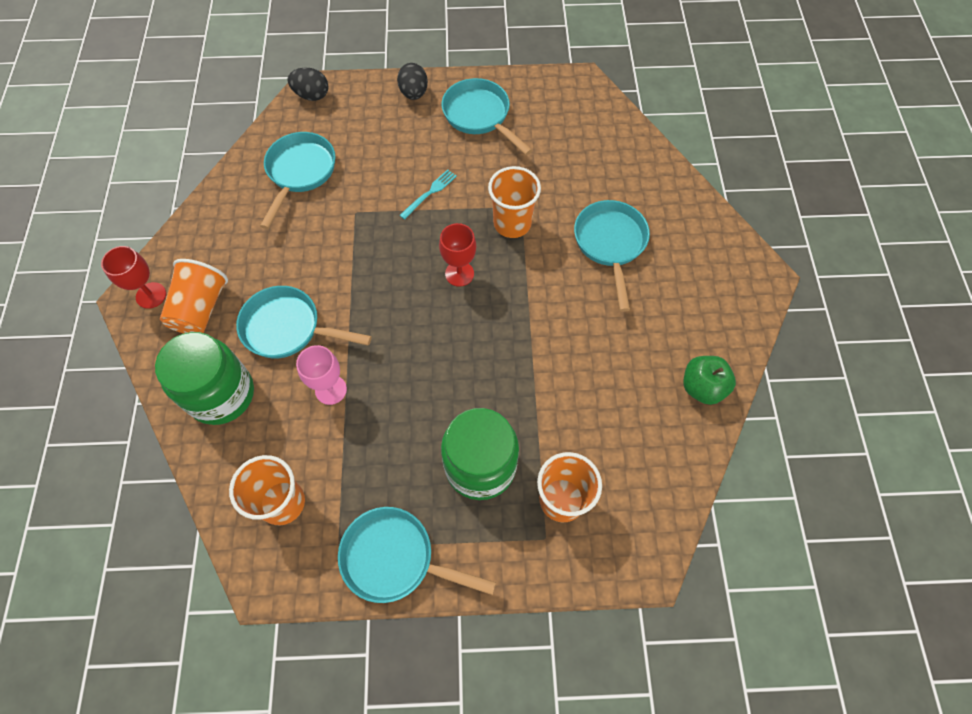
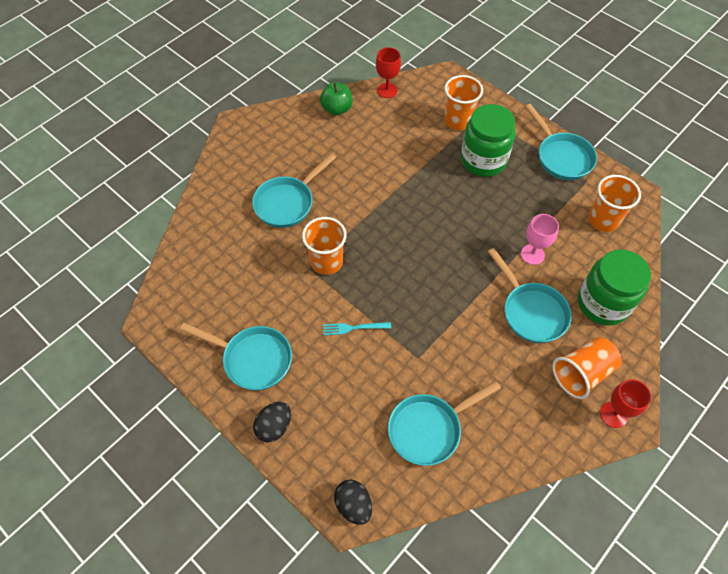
camera: 135 degrees left, 5 degrees down
red goblet [439,223,476,287] -> red goblet moved to [376,47,401,98]
turquoise pan [442,78,533,155] -> turquoise pan turned 75 degrees counterclockwise [180,323,292,391]

